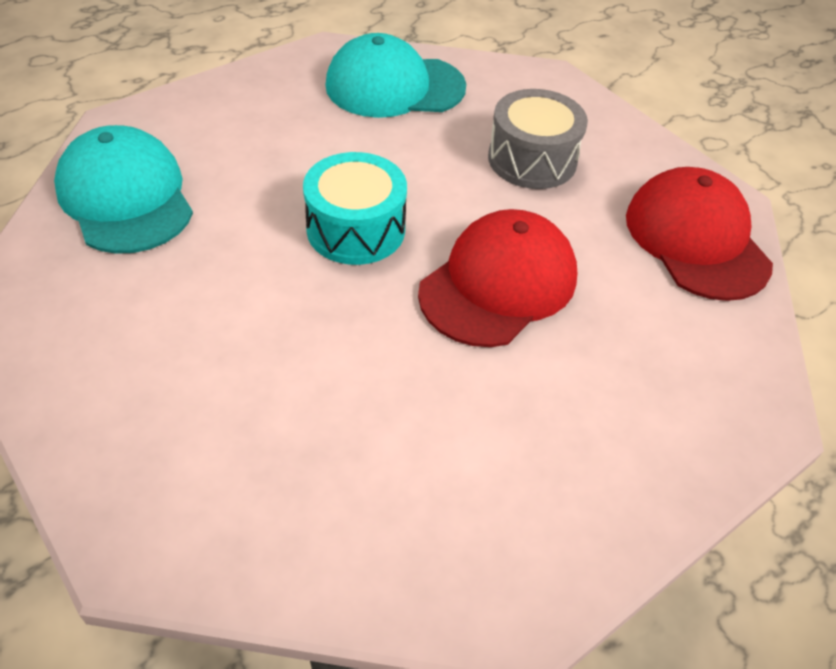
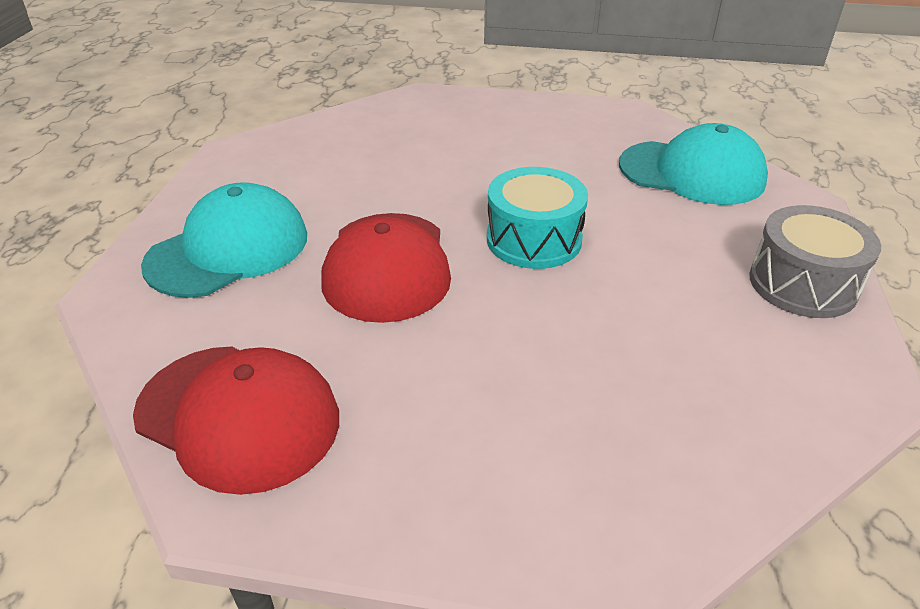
camera: 140 degrees right, 10 degrees down
turquoise cap [326,33,466,118] -> turquoise cap moved to [141,182,307,298]
grey drum [488,89,588,189] -> grey drum moved to [749,205,881,318]

